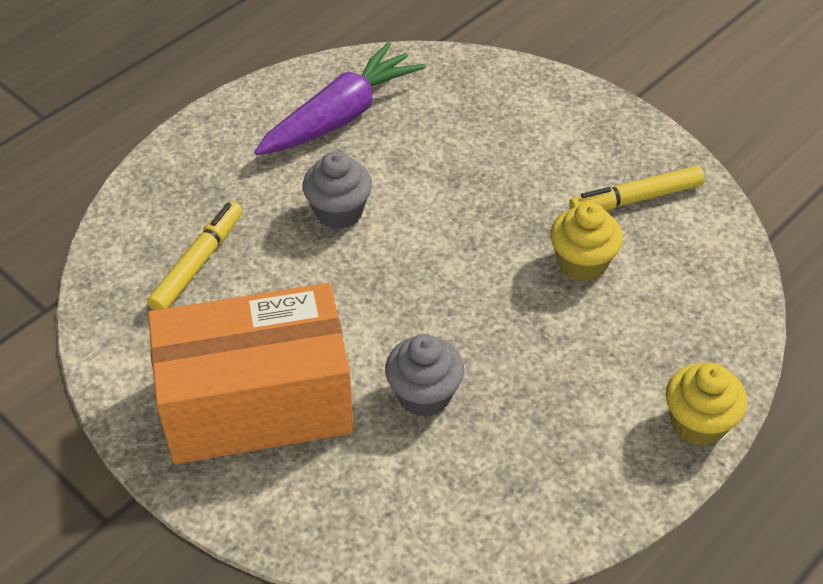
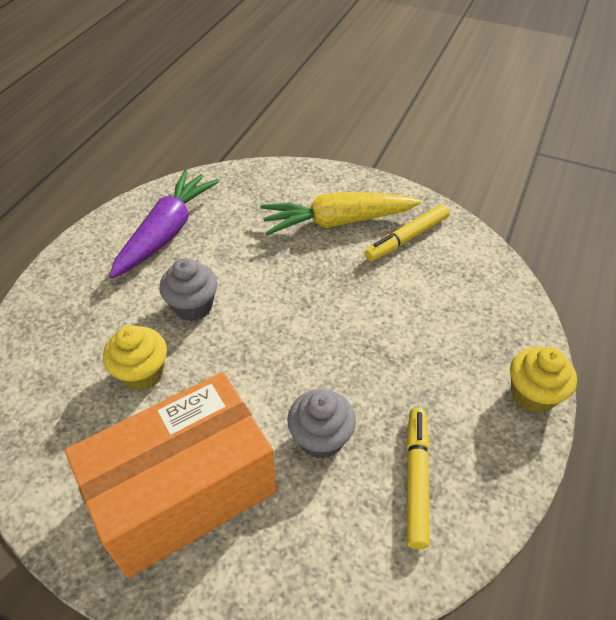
camera: 20 degrees left, 0 degrees up
yellow marker [147,201,242,310] -> yellow marker moved to [406,408,429,549]
yellow cupcake [550,202,623,282] -> yellow cupcake moved to [103,325,167,391]
none -> yellow carrot [260,192,421,235]

